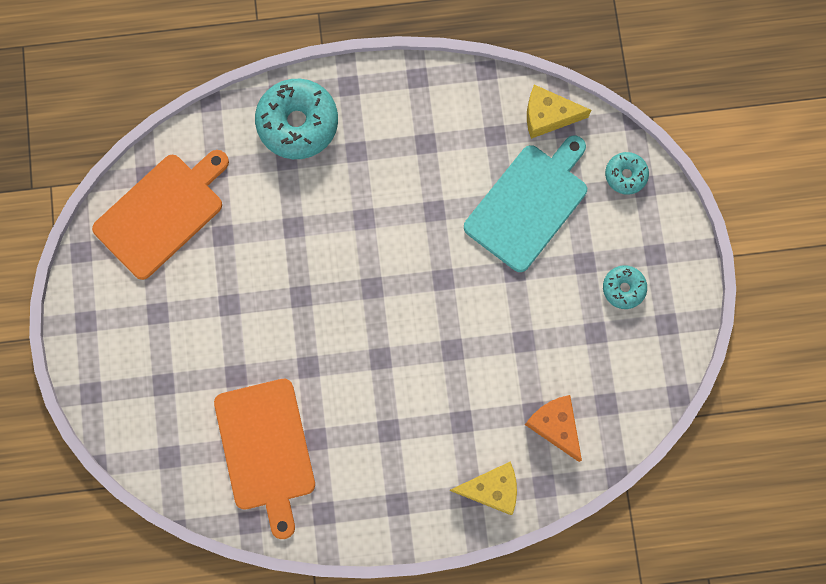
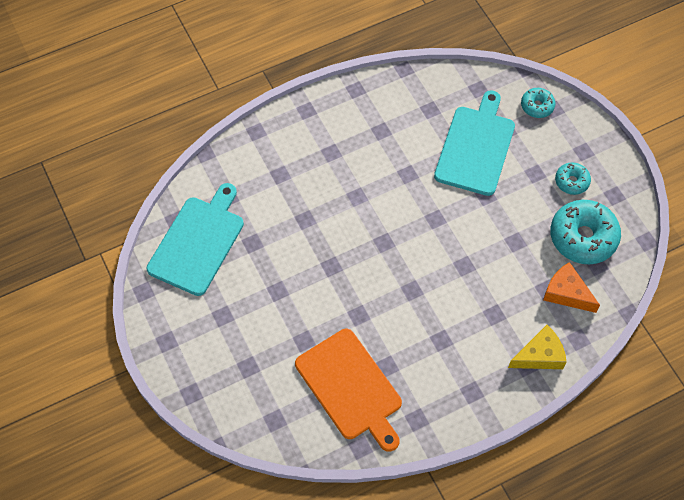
camera: 20 degrees left, 15 degrees down
orange cutting board [92,150,229,280] -> turquoise cutting board [146,183,244,296]
turquoise donut [255,79,338,159] -> turquoise donut moved to [550,200,621,264]
yellow cheese [527,85,591,139] -> none

